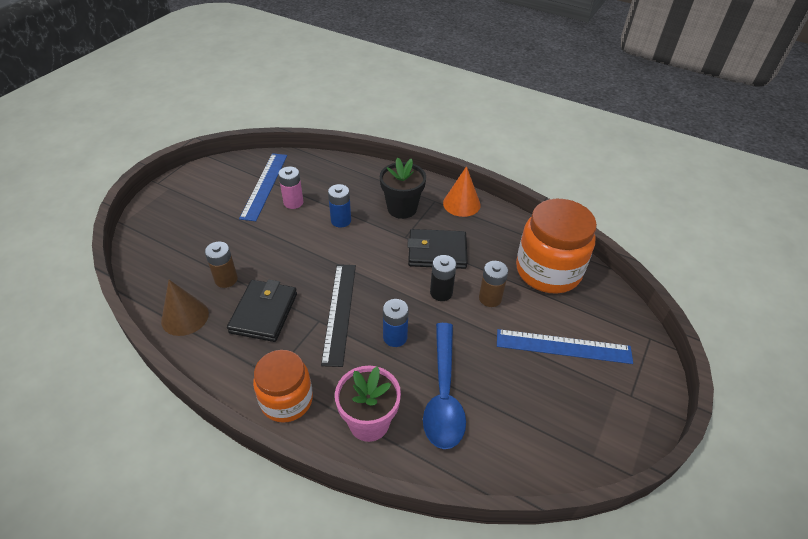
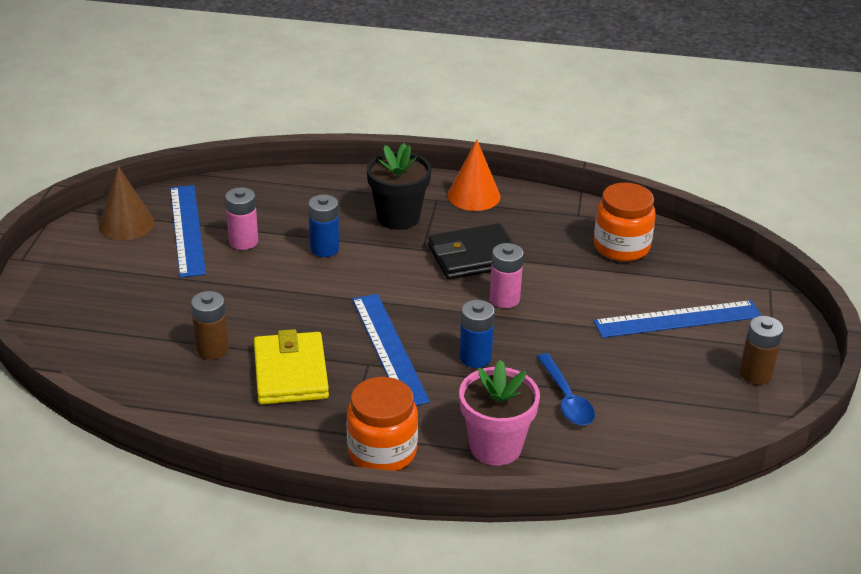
camera: 20 degrees left, 10 degrees down
brown cone [161,280,209,336] -> brown cone moved to [99,166,155,240]
black wallet [227,279,297,342] -> yellow wallet [254,329,329,404]
black ruler [321,264,356,367] -> blue ruler [352,294,430,406]
blue spoon [423,323,466,449] -> blue spoon [537,353,595,425], size x0.61
black battery [430,255,457,301] -> pink battery [490,243,524,308]
brown battery [479,261,508,307] -> brown battery moved to [739,316,783,385]
orange jar [516,199,597,294] -> orange jar [594,183,656,262], size x0.65

